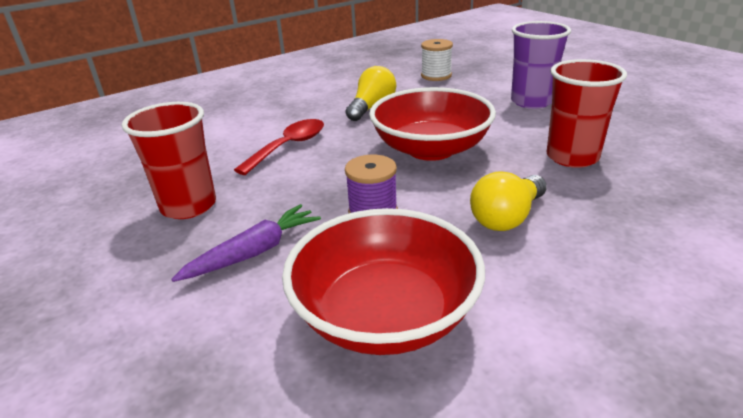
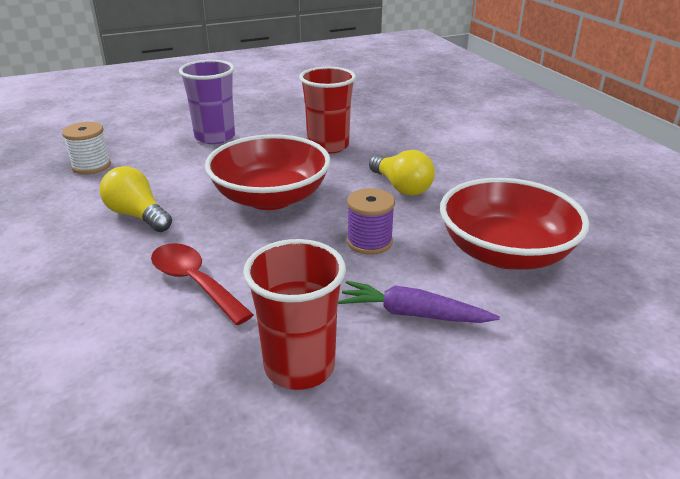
camera: 80 degrees left, 0 degrees up
purple carrot [171,204,321,282] -> purple carrot turned 45 degrees counterclockwise [338,281,500,323]

